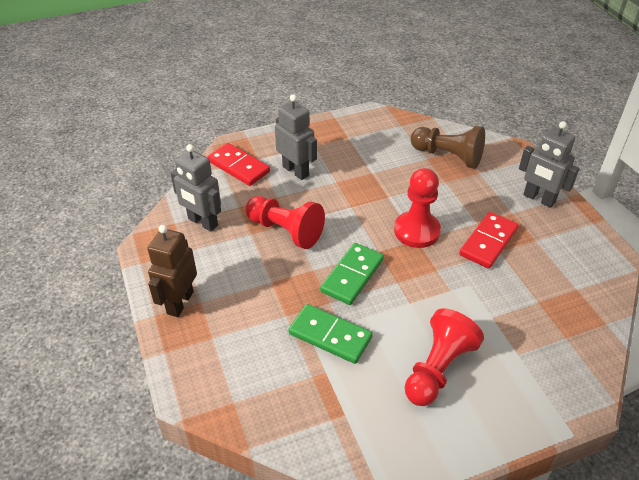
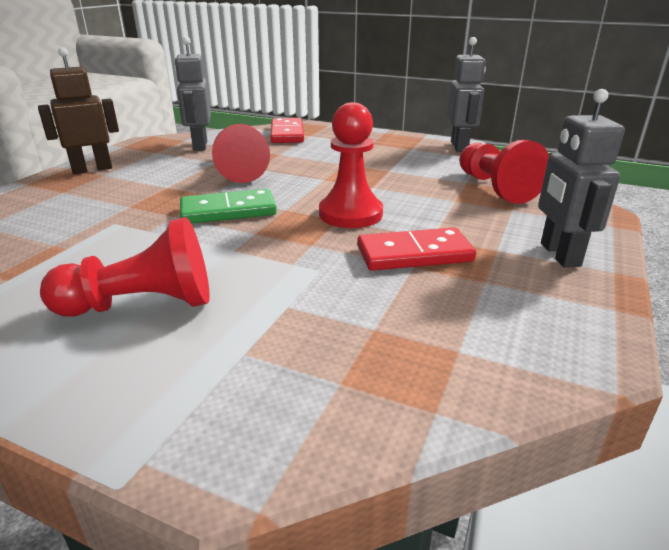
camera: 45 degrees right, 15 degrees down
grey robot [275,94,317,180] -> grey robot moved to [447,37,486,152]
green domino [288,304,373,364] -> none
brown pawn [410,126,485,169] -> red pawn [459,140,549,204]

